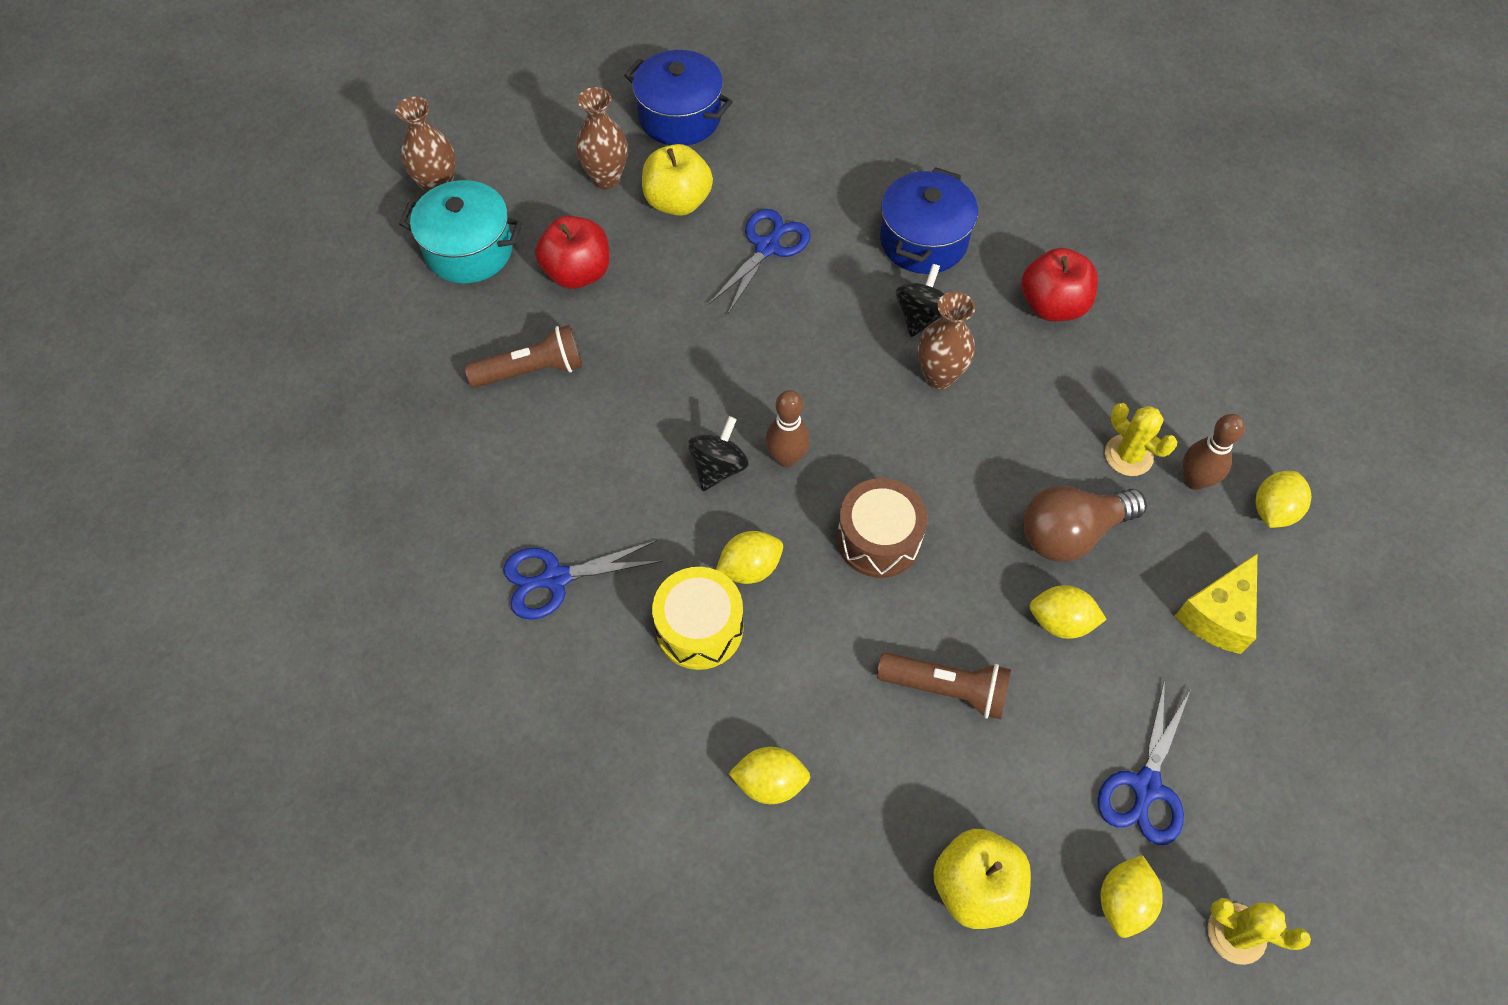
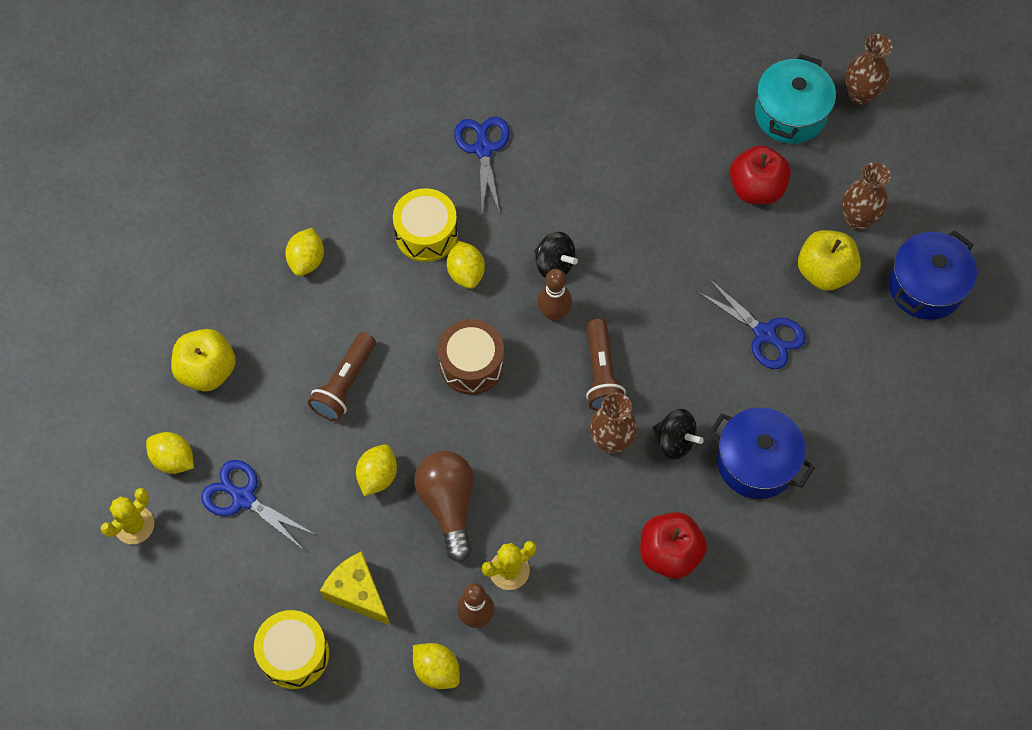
camera: 100 degrees right, 5 degrees up
brown flashlight [465,325,582,388] -> brown flashlight moved to [586,319,626,411]
none -> yellow drum [254,610,329,689]

